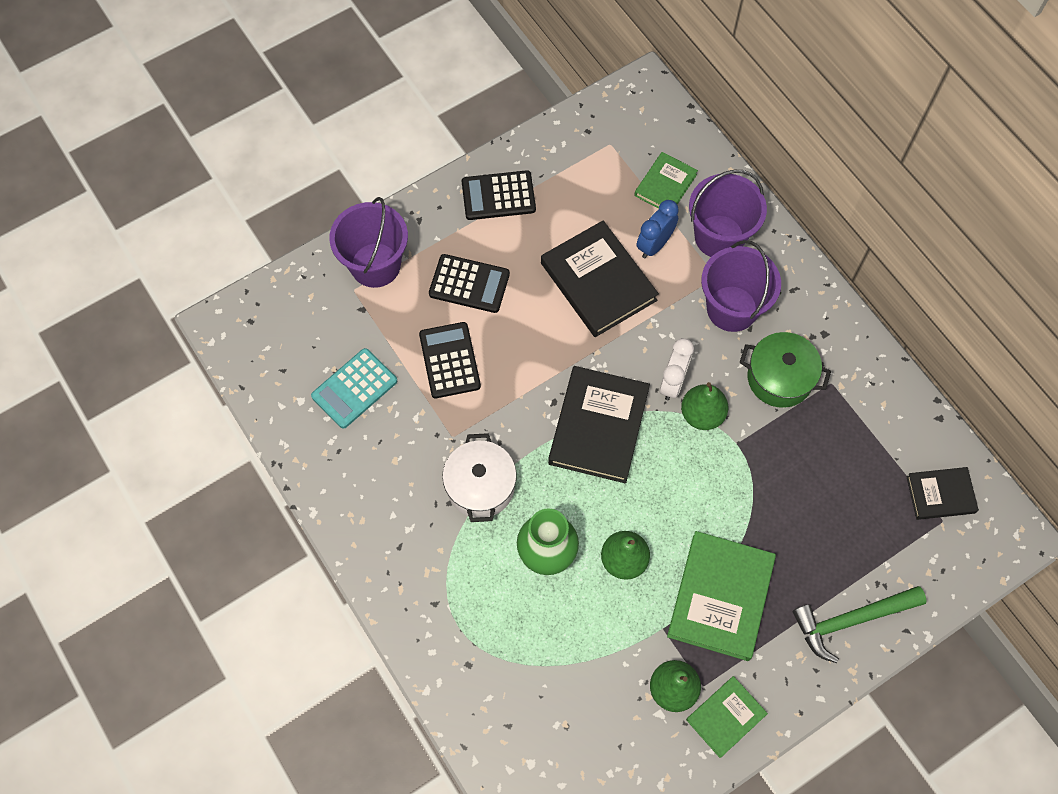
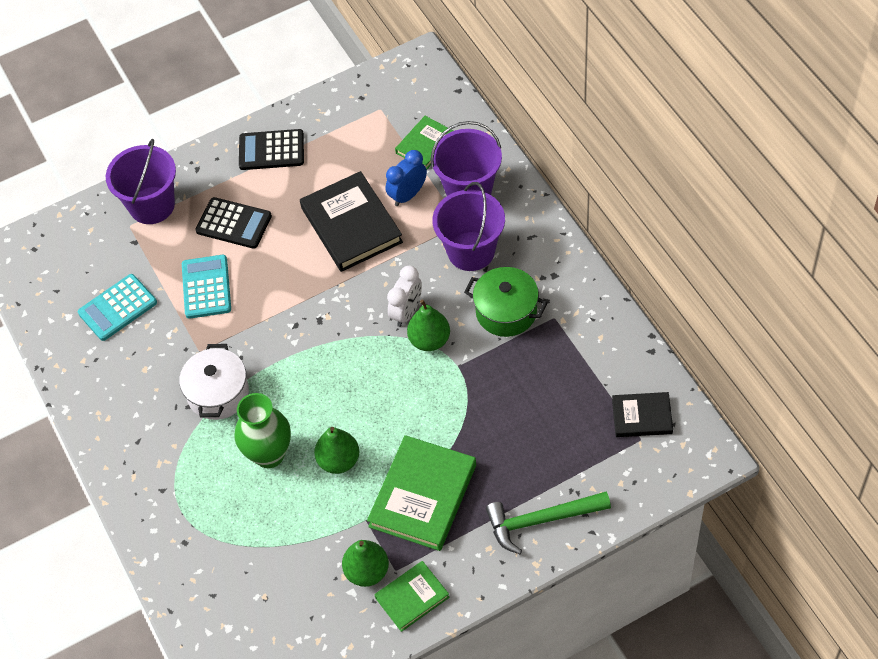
camera: 10 degrees right, 10 degrees down
black calculator [419,322,481,398] -> turquoise calculator [182,255,231,319]
black book [548,366,650,483] -> none

